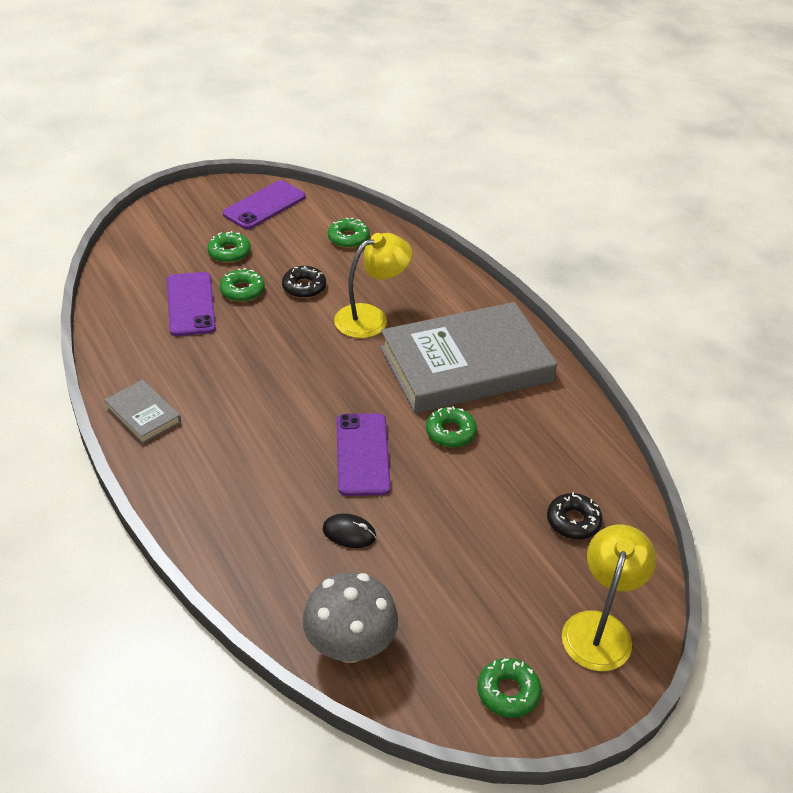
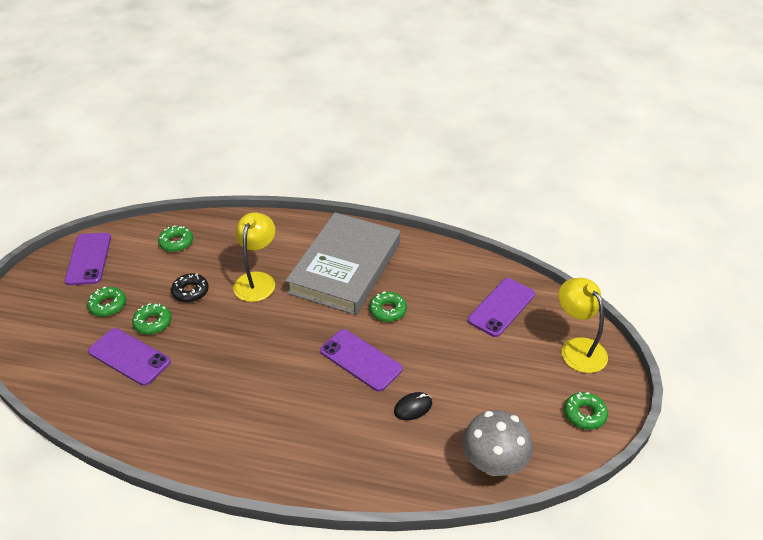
camera: 45 degrees left, 0 degrees up
grey book [104,380,181,444] -> none
black donut [547,492,603,539] -> purple phone [468,278,535,337]

